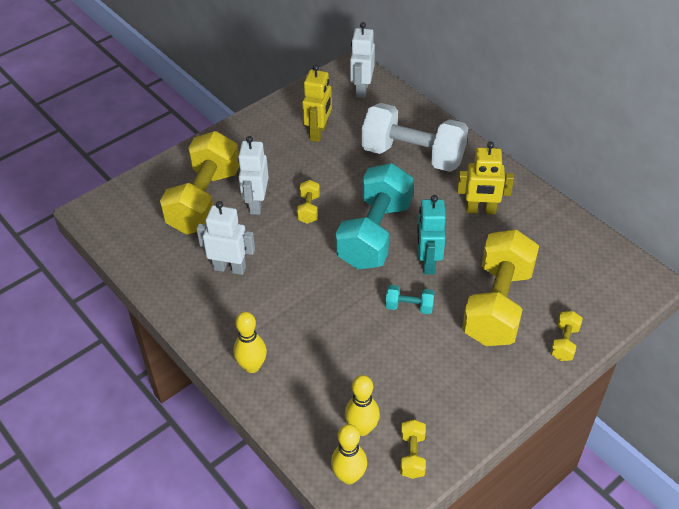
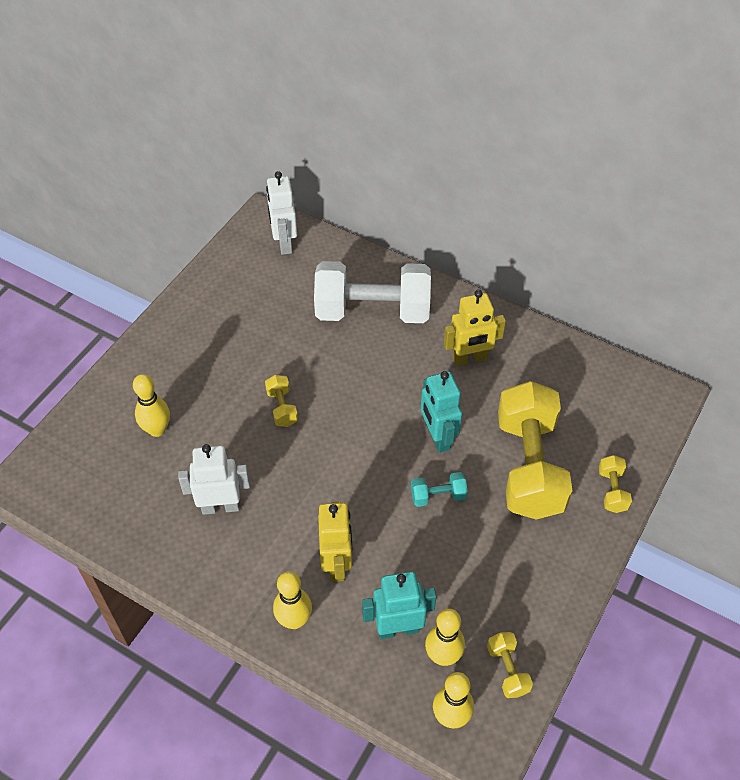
camera: 20 degrees left, 5 degrees up
yellow dumbbell [160,131,240,235] -> yellow bowling pin [133,374,170,437]
white robot [238,136,269,215] -> none
yellow robot [302,64,332,142] -> yellow robot moved to [318,502,352,582]
turquoise dumbbell [335,163,414,269] -> none
none -> turquoise robot [362,571,436,639]

